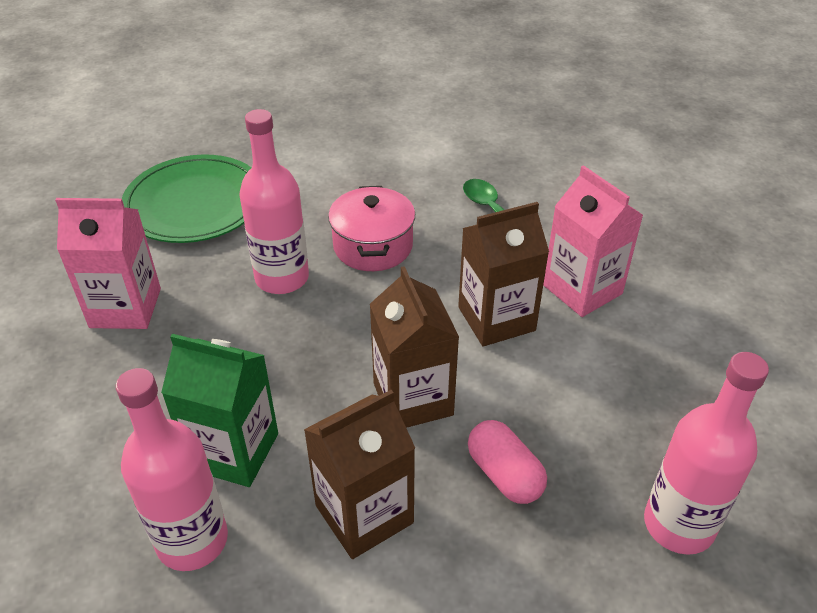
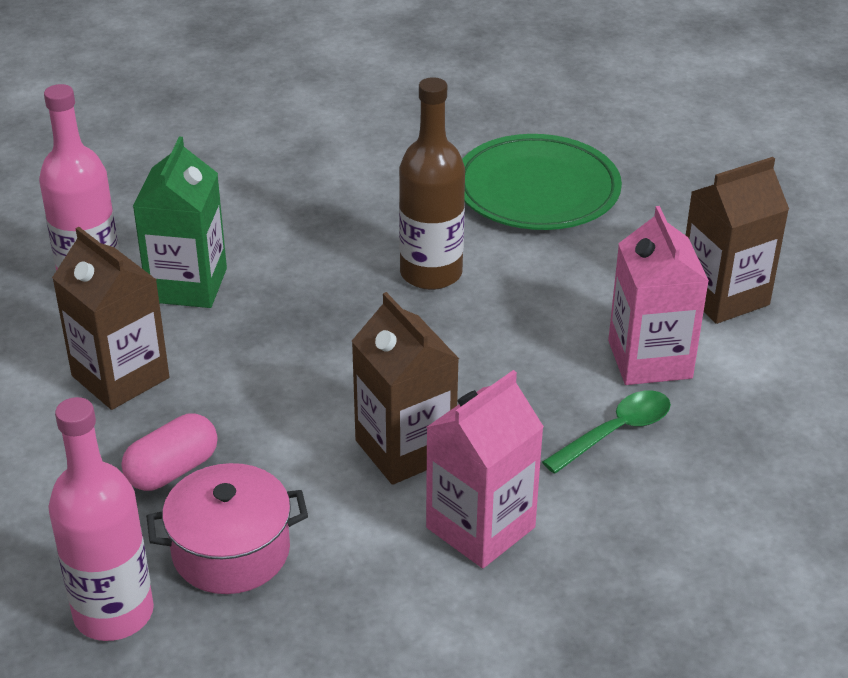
camera: 80 degrees right, 5 degrees down
pink carton [55,198,161,329] -> pink carton moved to [608,206,709,385]
pink bottle [239,109,309,294] -> brown bottle [399,77,465,290]
pink pot [328,186,415,271] -> pink pot moved to [146,463,308,594]
brown carton [370,266,459,428] -> brown carton moved to [686,157,789,324]

